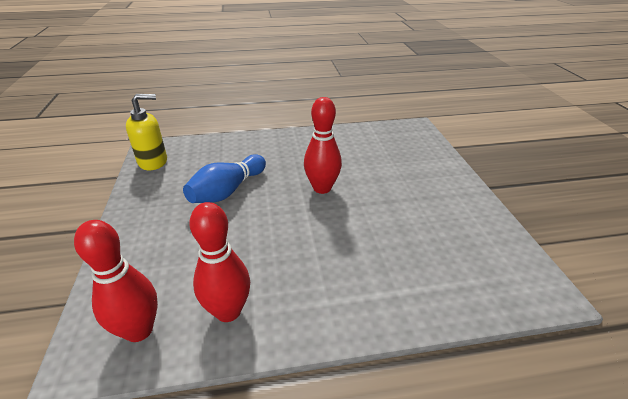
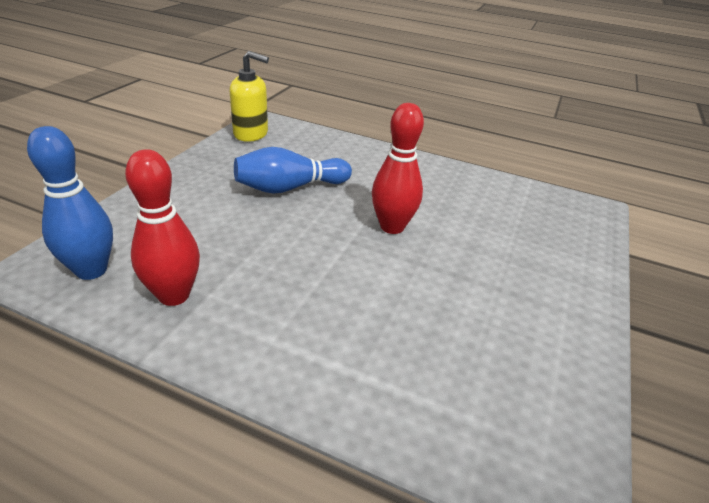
camera: 30 degrees right, 0 degrees up
red bowling pin [74,220,158,342] -> blue bowling pin [27,126,113,280]

